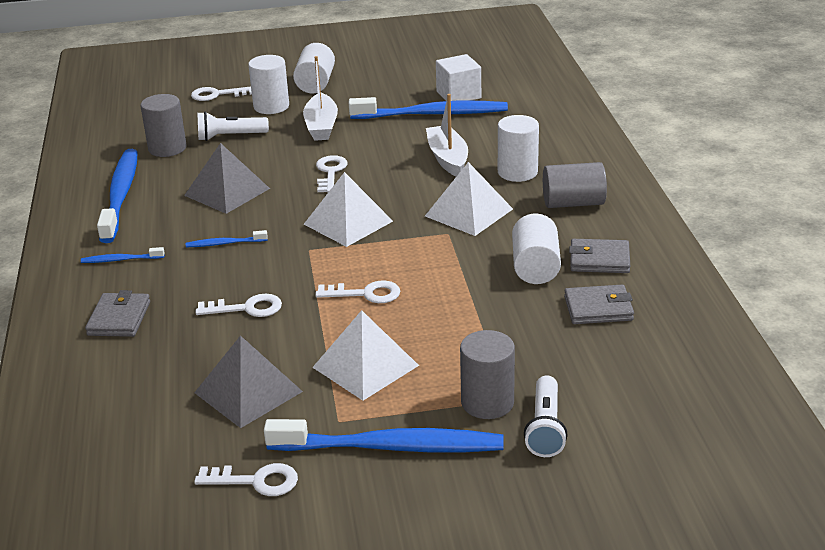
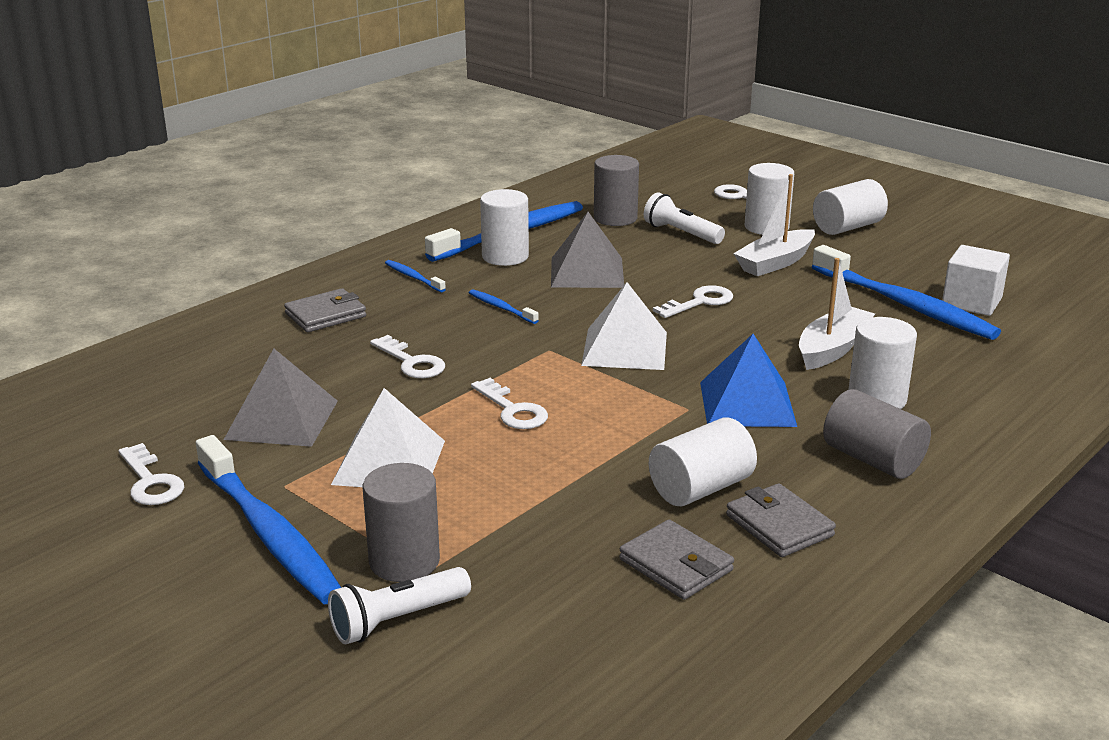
camera: 50 degrees right, 5 degrees down
white pyramid [425,162,513,236] -> blue pyramid [700,334,797,427]
none -> white cylinder [480,189,529,266]

